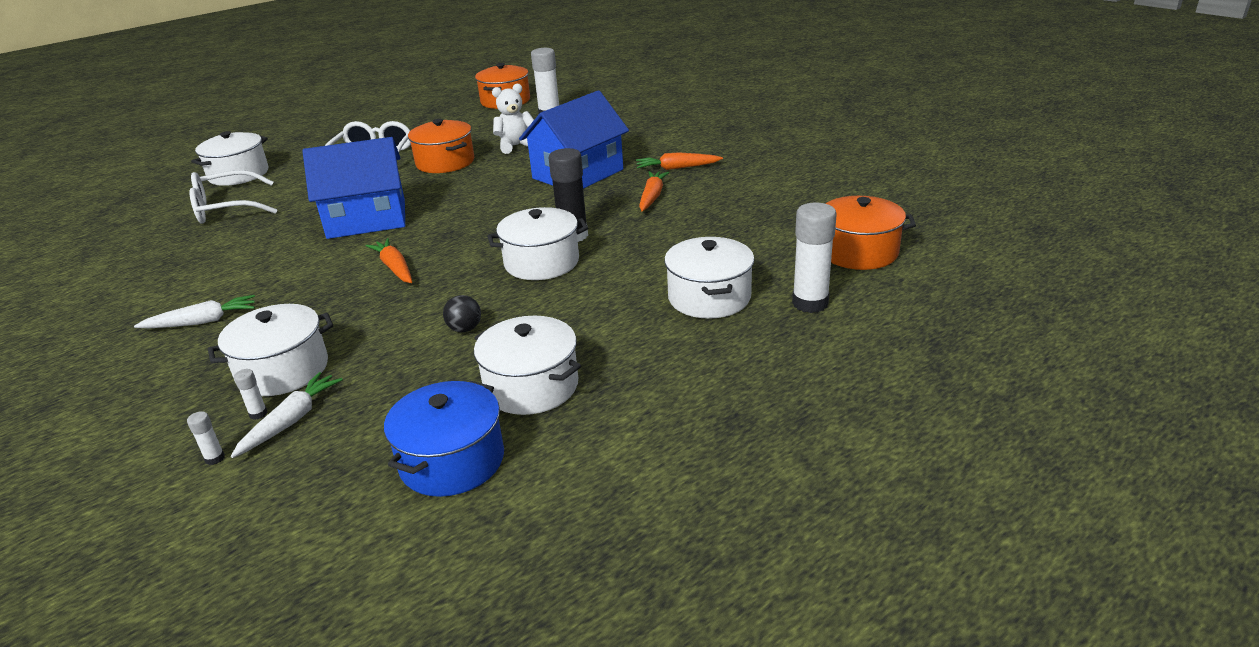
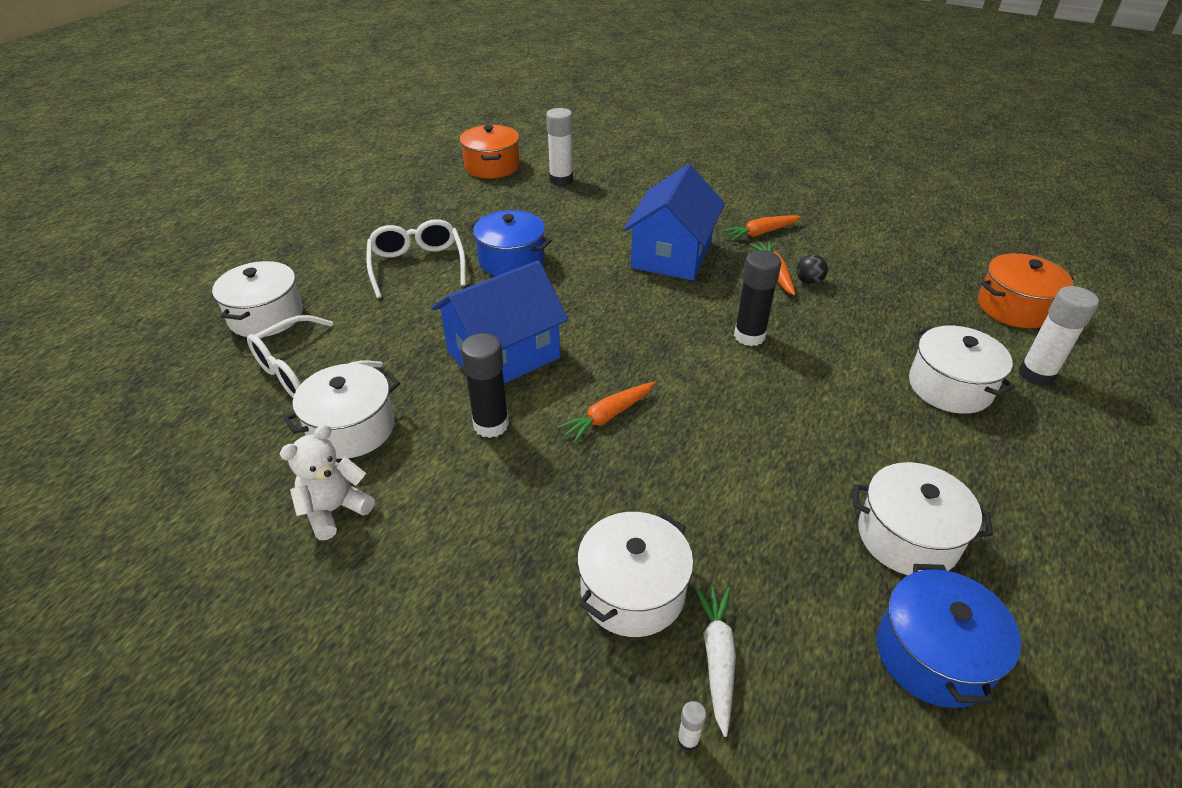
camera: 25 degrees left, 10 degrees up
white carrot [134,295,255,328] -> none
white glue stick [234,369,268,420] -> none
orange carrot [366,238,412,283] -> orange carrot turned 75 degrees counterclockwise [557,382,655,443]
orange pot [408,119,474,173] -> blue pot [468,210,552,276]
black ball [443,295,481,332] -> black ball moved to [797,255,828,285]
white pot [487,207,588,280] -> white pot moved to [283,363,400,459]
white teddy bear [492,84,534,154] -> white teddy bear moved to [280,425,375,540]
none -> black glue stick [461,333,509,438]

